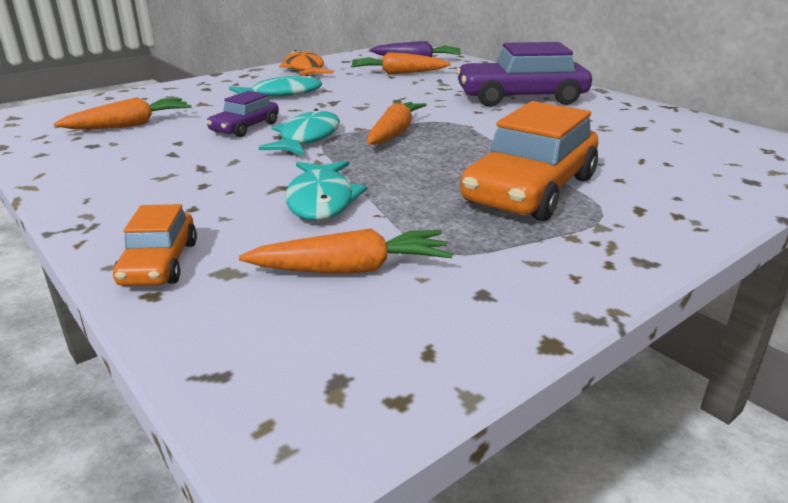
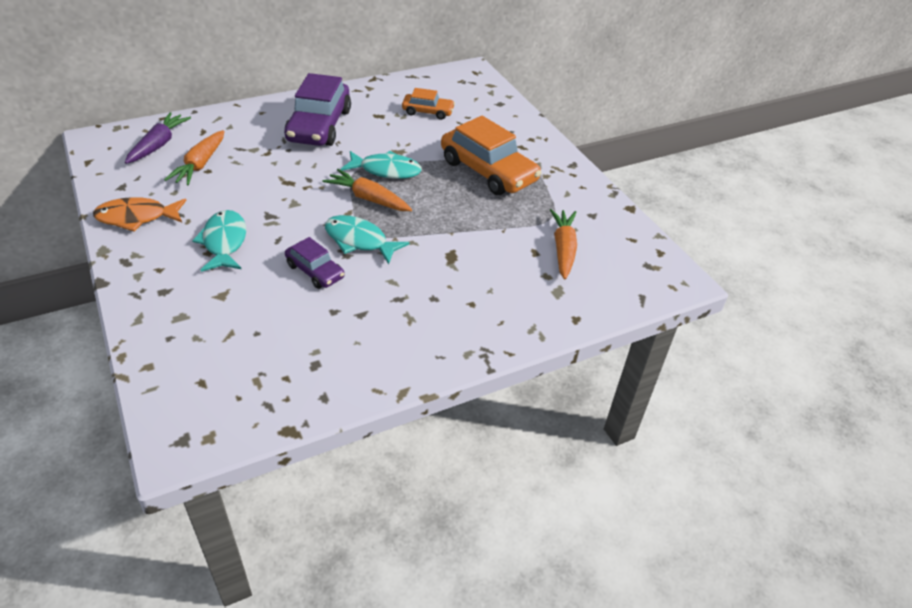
camera: 80 degrees left, 15 degrees up
orange carrot [54,97,192,129] -> none
orange car [113,204,197,286] -> orange car moved to [402,88,455,120]
turquoise fish [285,161,367,220] -> turquoise fish moved to [341,151,422,179]

